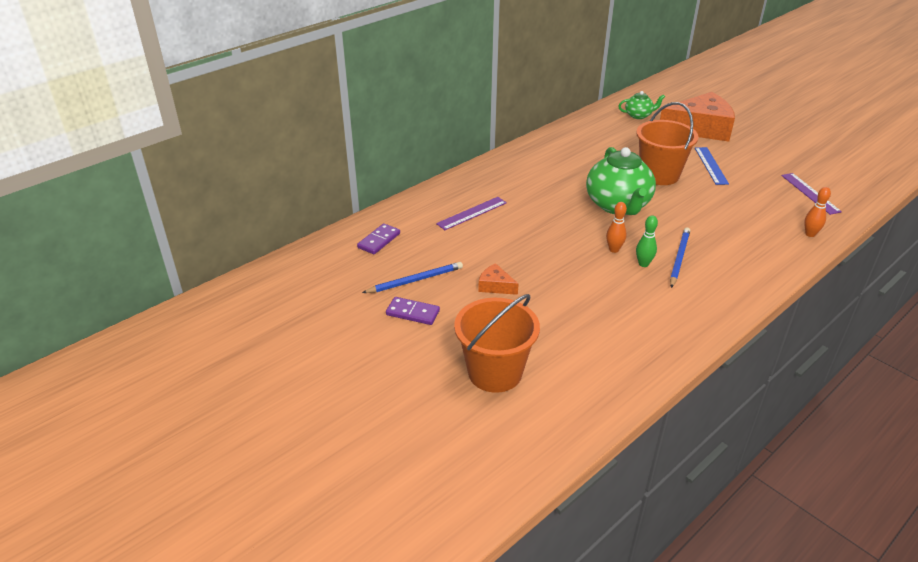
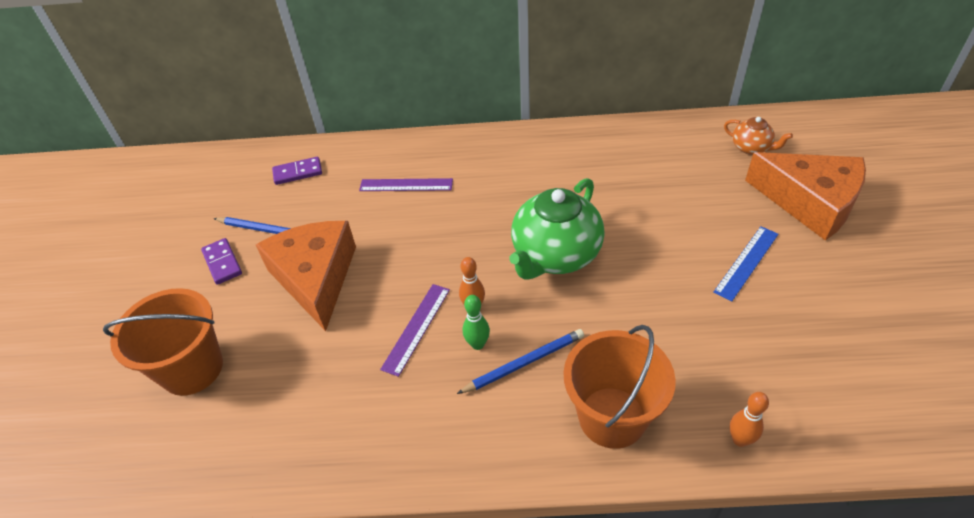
camera: 45 degrees right, 10 degrees up
orange cheese [478,263,519,295] -> orange cheese [256,221,356,331], size x2.36
green teapot [618,91,665,119] -> orange teapot [724,117,793,155]
orange bucket [636,102,699,185] -> orange bucket moved to [564,325,676,449]
purple ruler [781,173,842,215] -> purple ruler moved to [380,284,450,377]

